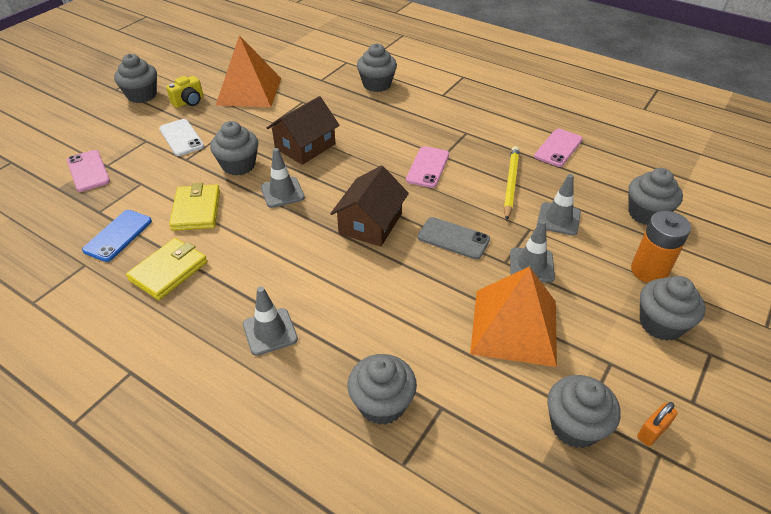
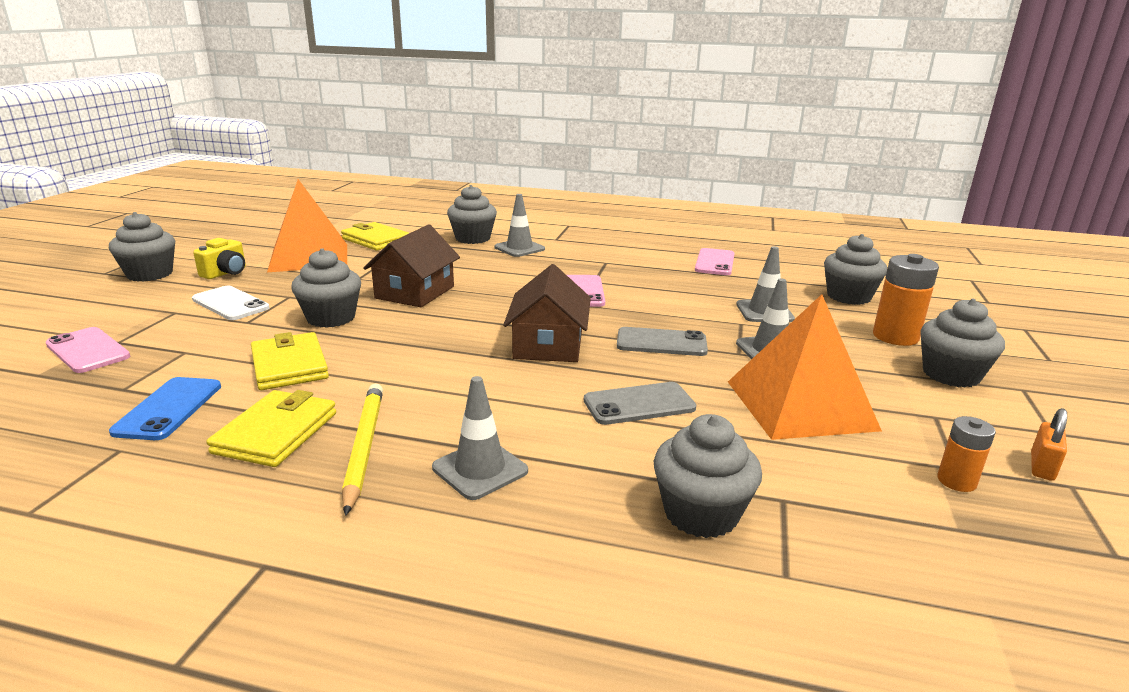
camera: 20 degrees left, 20 degrees down
grey traffic cone [261,148,305,208] -> grey traffic cone moved to [494,194,545,257]
yellow pencil [504,146,520,221] -> yellow pencil moved to [342,383,383,516]
grey cupcake [547,375,620,448] -> orange battery [937,416,996,492]
none -> yellow wallet [341,222,409,251]
none -> grey phone [584,382,696,425]

